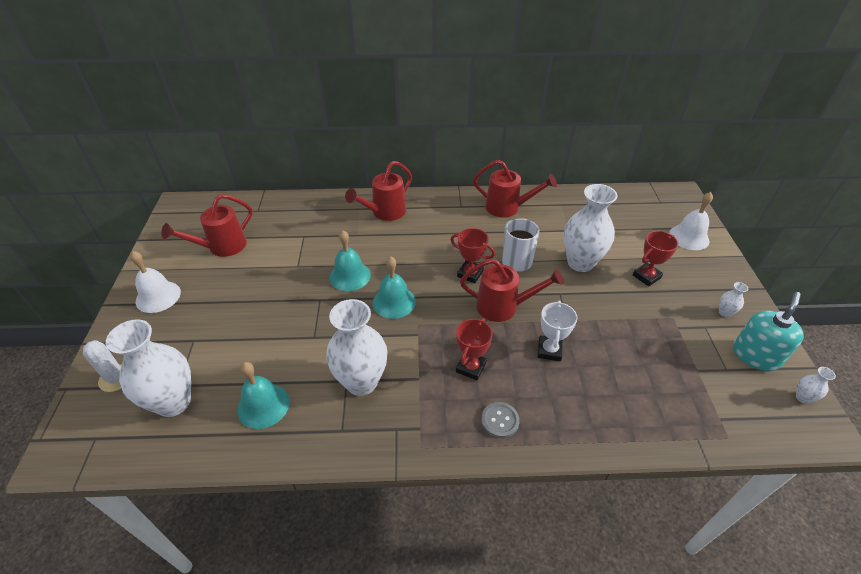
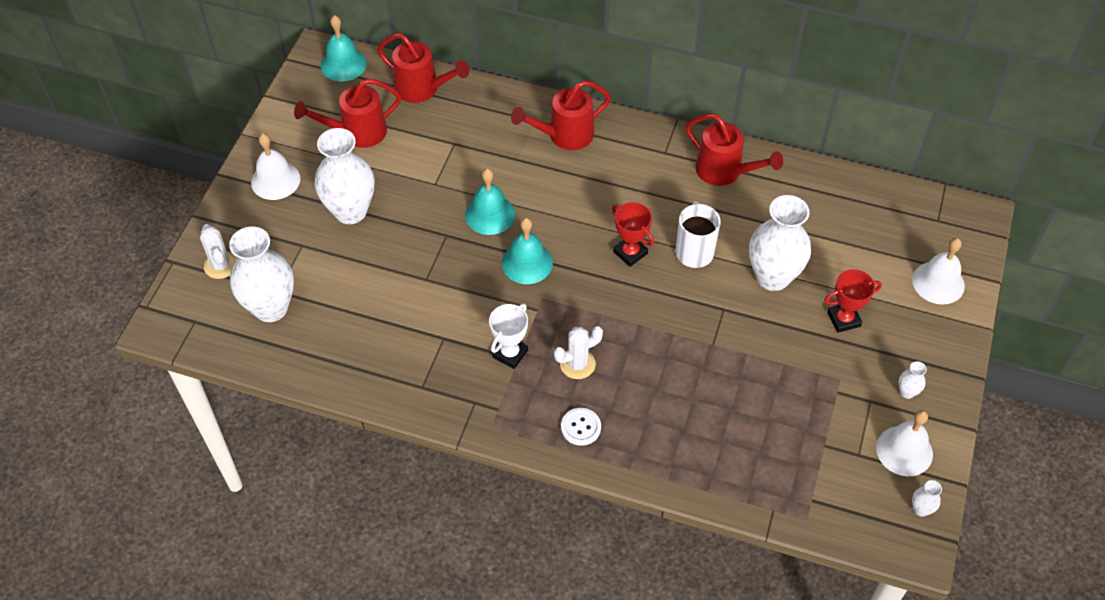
camera: 20 degrees right, 10 degrees up
turquoise bell [237,362,289,429] -> turquoise bell moved to [321,15,367,81]
white vase [326,299,388,396] -> white vase moved to [315,128,374,224]
red trophy [456,318,493,380] -> white cactus [554,326,603,379]
red watering can [460,259,564,322] -> red watering can moved to [377,33,469,103]
grey button [481,402,520,438] -> white button [561,408,601,446]
white trophy [538,301,577,361] -> white trophy moved to [489,303,528,369]
turquoise soap dispenser [733,292,804,371] -> white bell [876,410,933,476]

